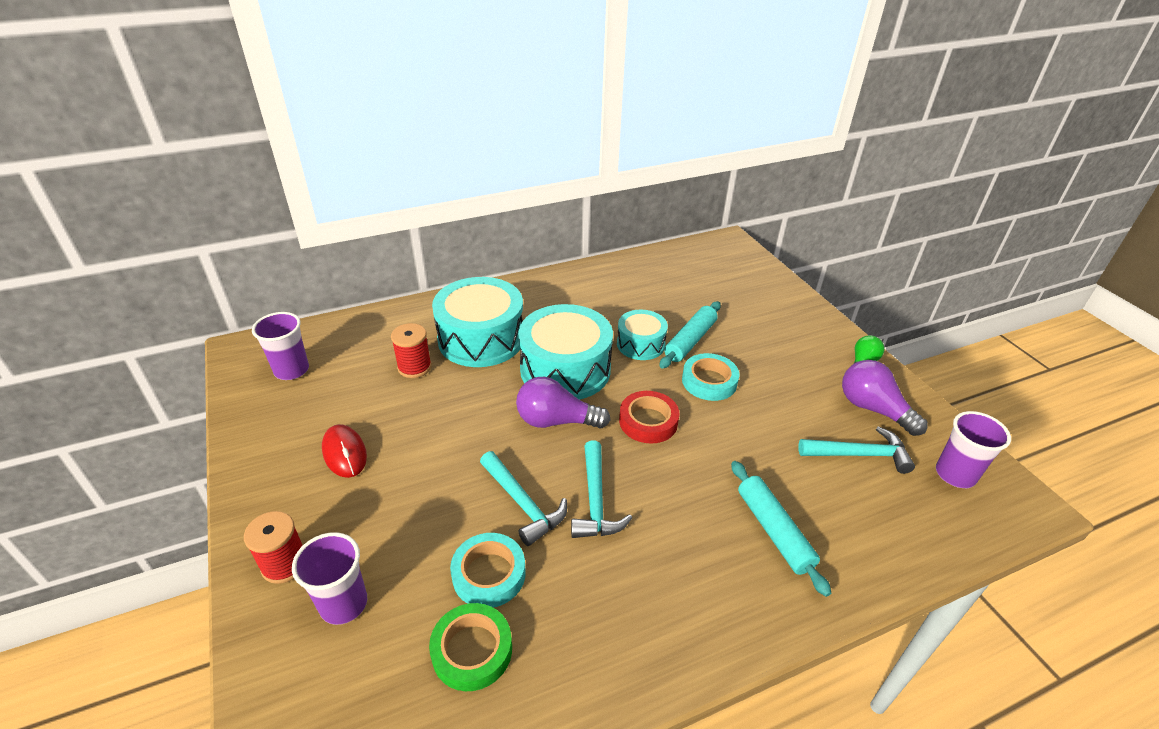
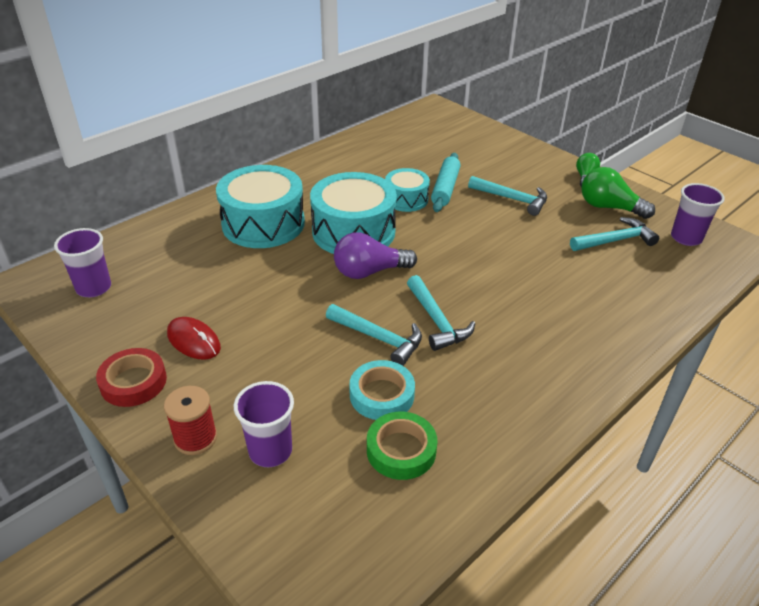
camera: 20 degrees left, 0 degrees up
red spool [391,323,432,378] -> none
red tape [619,391,679,444] -> red tape moved to [96,348,167,407]
turquoise tape [682,353,739,401] -> none
turquoise rolling pin [731,461,831,597] -> none
purple light bulb [842,360,928,436] -> green light bulb [581,167,655,219]
none -> turquoise hammer [468,176,547,216]

